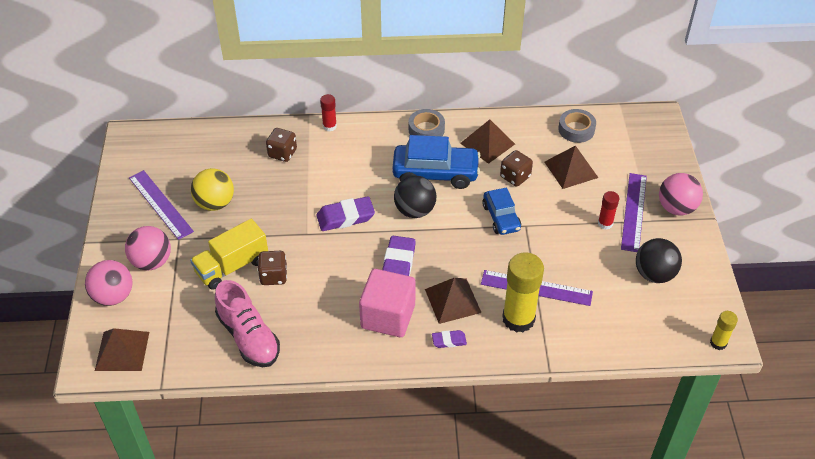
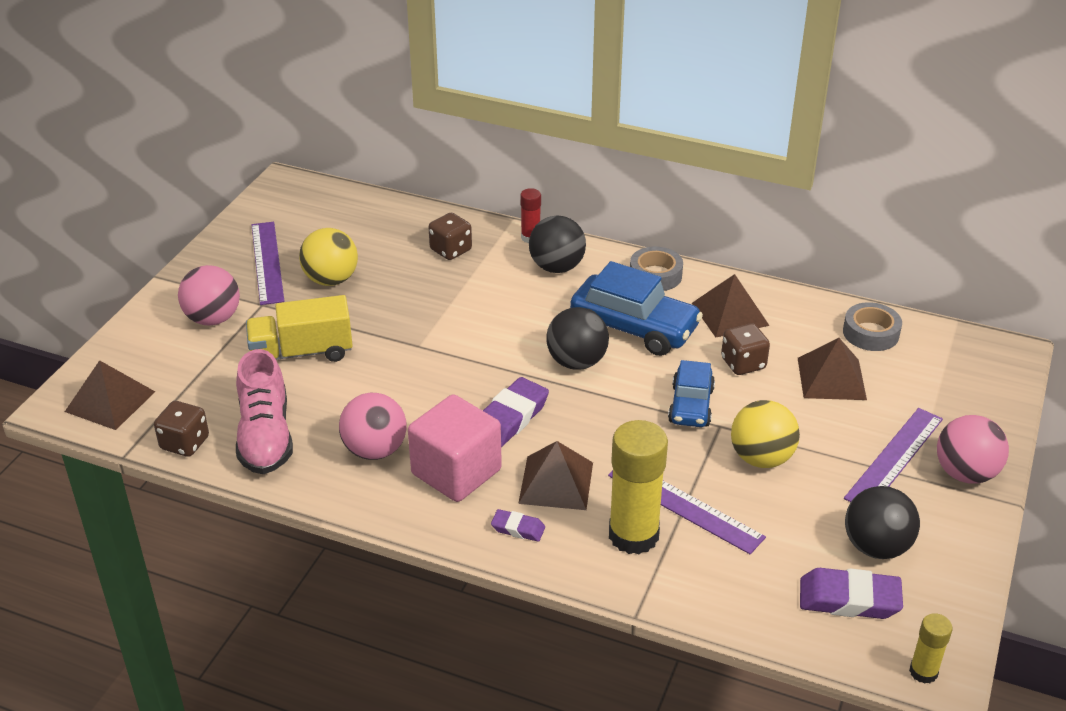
camera: 25 degrees right, 10 degrees down
pink ball [85,260,133,306] -> pink ball moved to [339,393,407,460]
brown dice [257,251,287,285] -> brown dice moved to [154,401,209,457]
purple eraser [316,196,375,231] -> purple eraser moved to [800,568,903,619]
red glue stick [598,191,619,230] -> none
none -> black ball [529,215,586,273]
none -> yellow ball [731,400,800,468]

